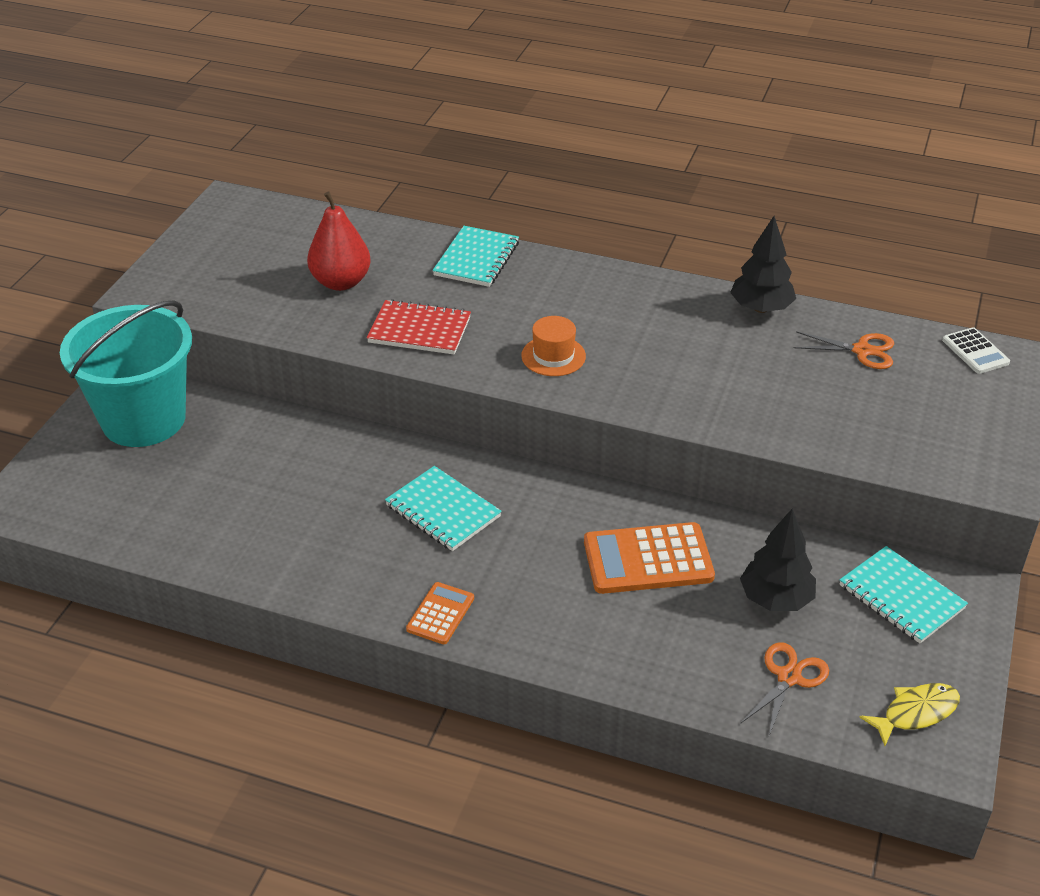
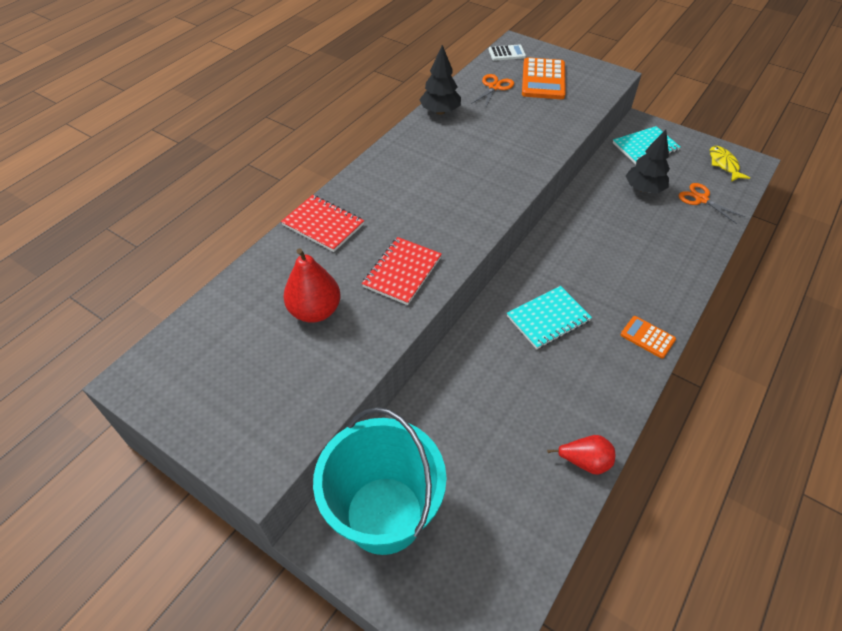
camera: 75 degrees left, 10 degrees up
turquoise notebook [433,226,519,287] -> red notebook [281,195,364,252]
orange hat [521,316,586,376] -> none
orange calculator [584,522,715,594] -> orange calculator moved to [522,57,566,99]
none -> red pear [547,435,615,475]

